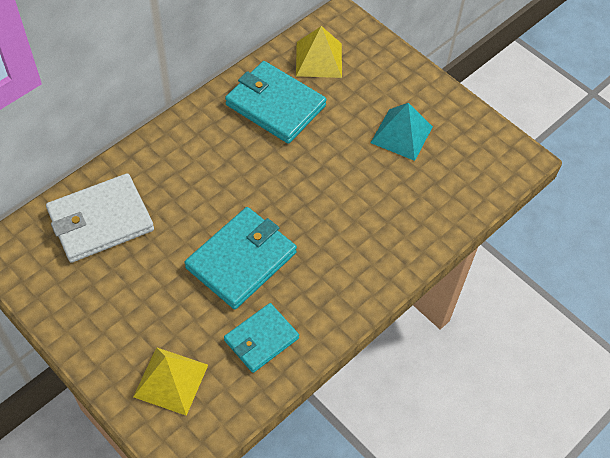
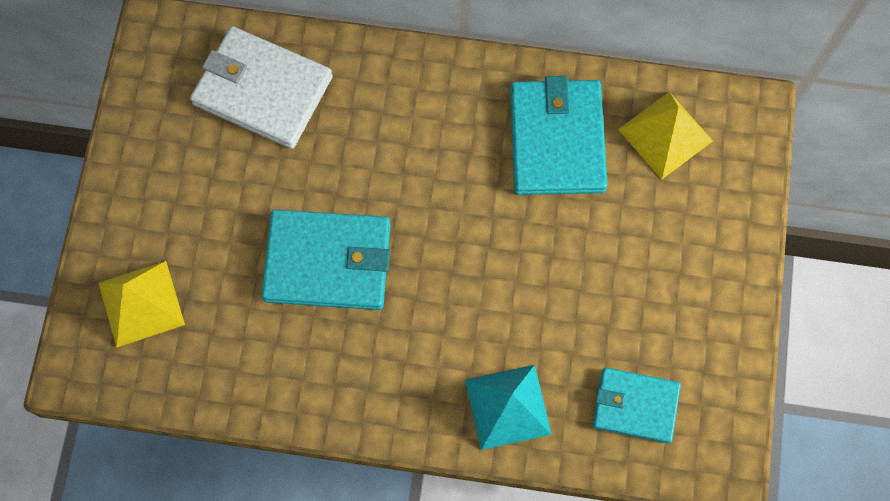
camera: 55 degrees right, 15 degrees up
turquoise wallet [224,303,299,373] -> turquoise wallet moved to [593,367,681,444]
turquoise pyramid [371,103,433,161] -> turquoise pyramid moved to [465,365,552,450]

